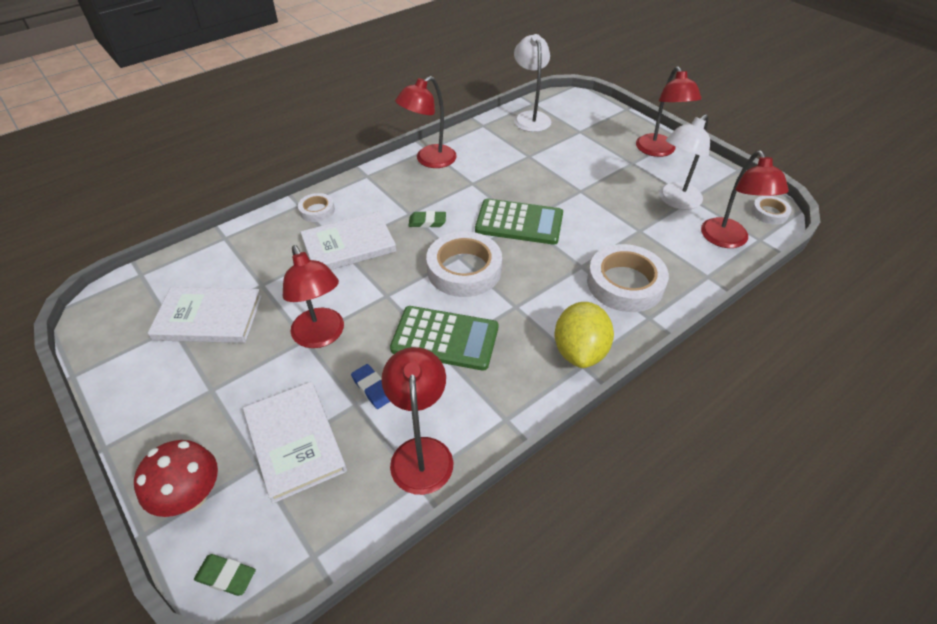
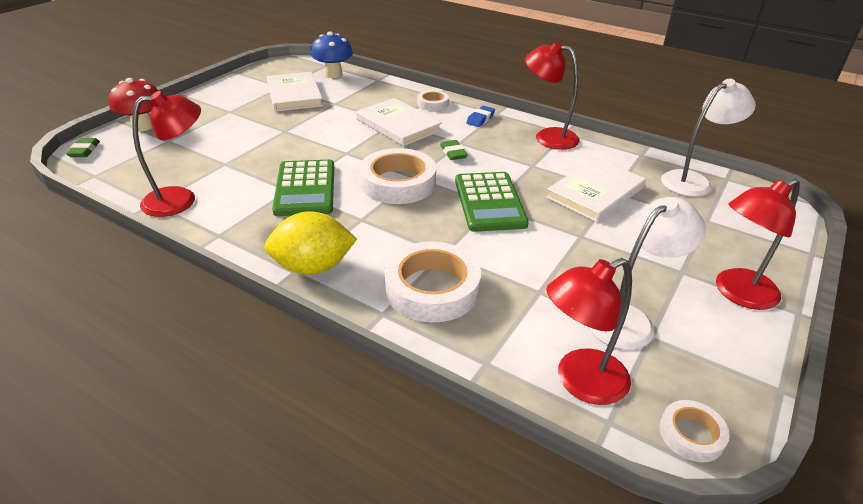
camera: 70 degrees right, 10 degrees down
white book [243,382,347,503] -> white book moved to [546,158,646,222]
red lamp [283,245,344,348] -> none
blue eraser [351,364,390,409] -> blue eraser moved to [466,106,495,127]
white lamp [659,114,710,210] -> white lamp turned 120 degrees clockwise [589,197,706,350]
none -> blue mushroom [311,32,353,78]

